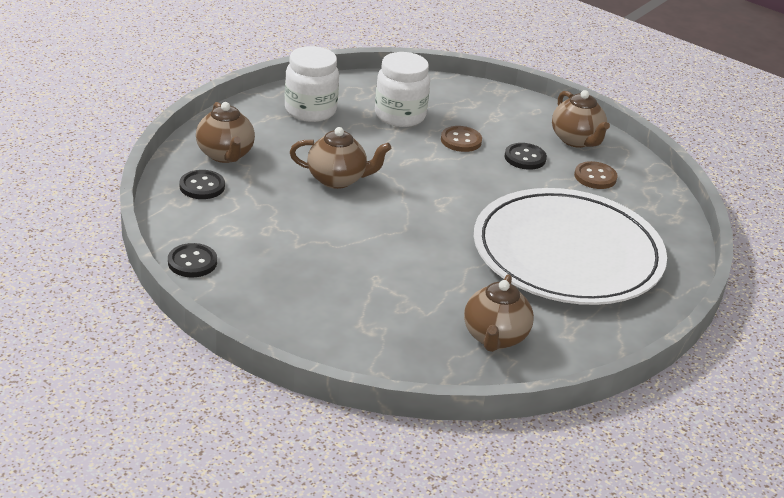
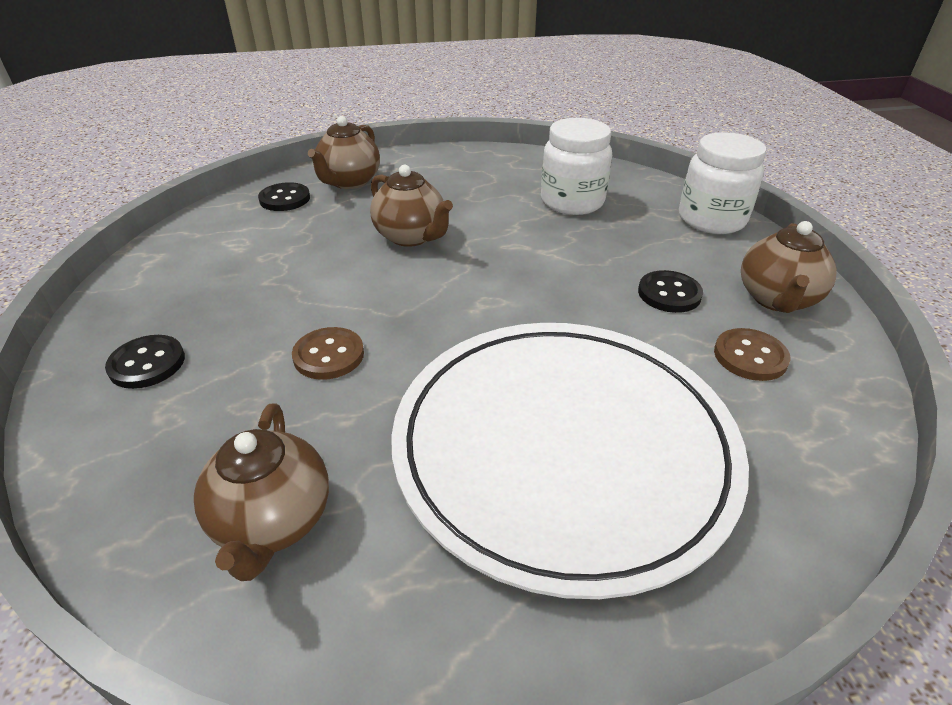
camera: 45 degrees right, 5 degrees up
black button [168,243,217,277] -> black button moved to [105,335,185,389]
white jar [285,46,339,122] -> white jar moved to [679,132,766,234]
brown button [441,126,482,152] -> brown button moved to [292,327,364,380]
brown teapot [464,274,534,352] -> brown teapot turned 60 degrees counterclockwise [194,404,329,581]

